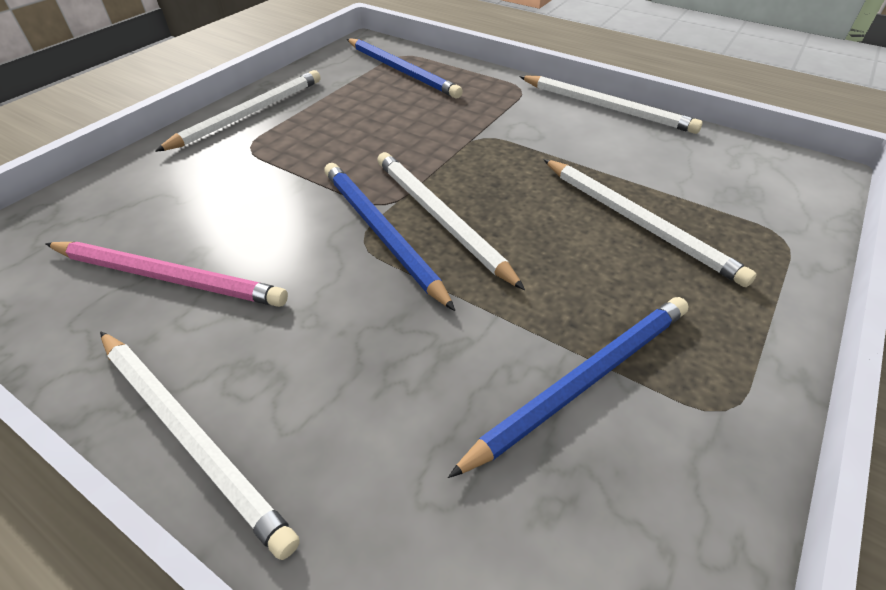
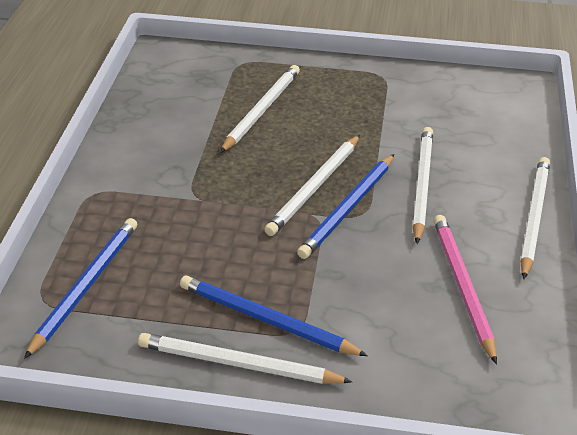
camera: 115 degrees left, 5 degrees down
blue pencil [448,297,689,478] -> blue pencil moved to [180,276,368,356]
white pencil [519,75,703,134] -> white pencil moved to [413,127,433,244]

